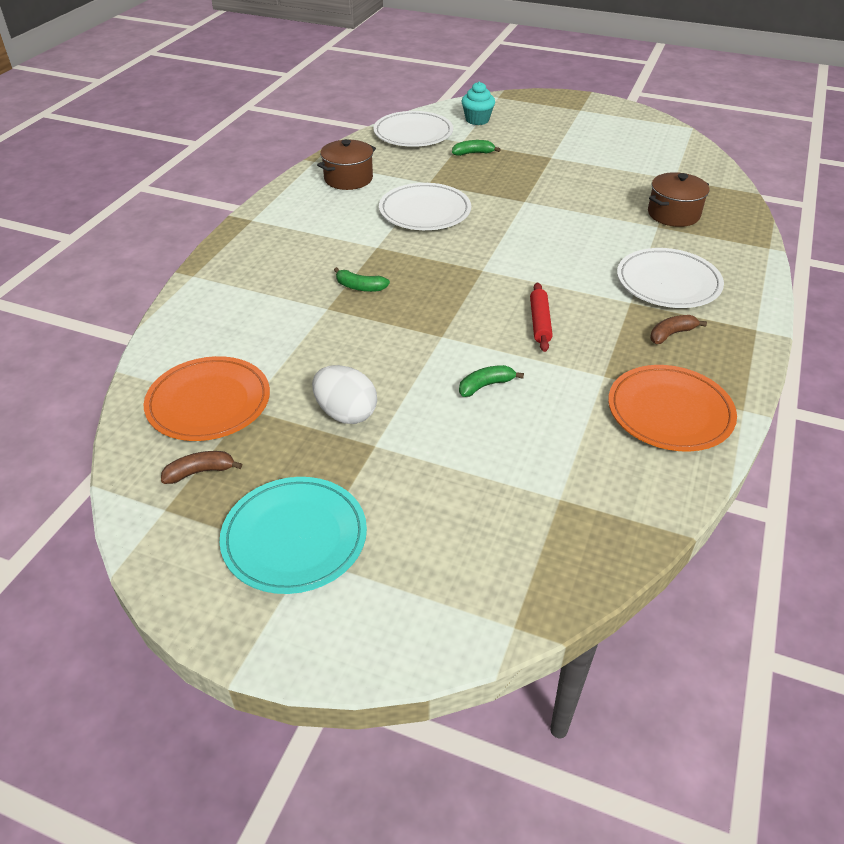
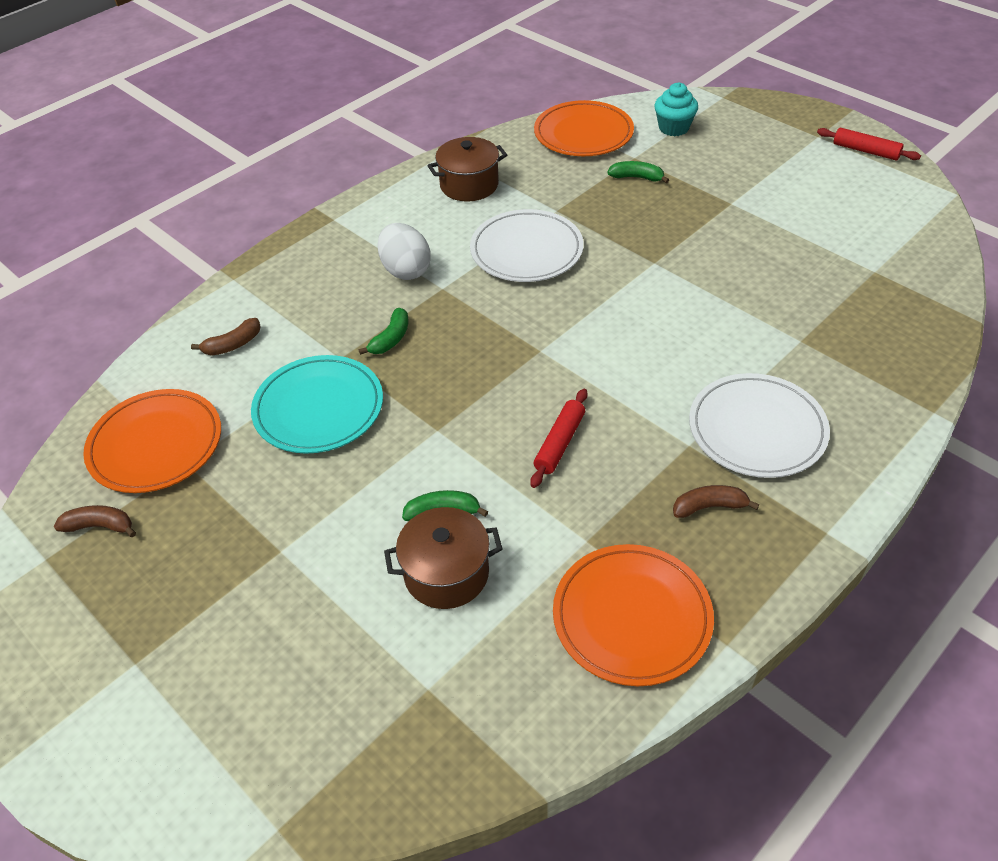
camera: 25 degrees right, 5 degrees up
turquoise plate [220,477,367,594] -> turquoise plate moved to [251,355,383,454]
white egg [312,365,377,424] -> white egg moved to [377,223,431,280]
green banana [334,267,390,292] -> green banana turned 105 degrees counterclockwise [359,308,409,355]
white plate [373,111,453,147] -> orange plate [534,100,634,156]
brown pot [648,172,709,227] -> brown pot moved to [384,507,503,609]
none -> brown banana [191,318,261,356]
none -> red rolling pin [817,128,921,160]

